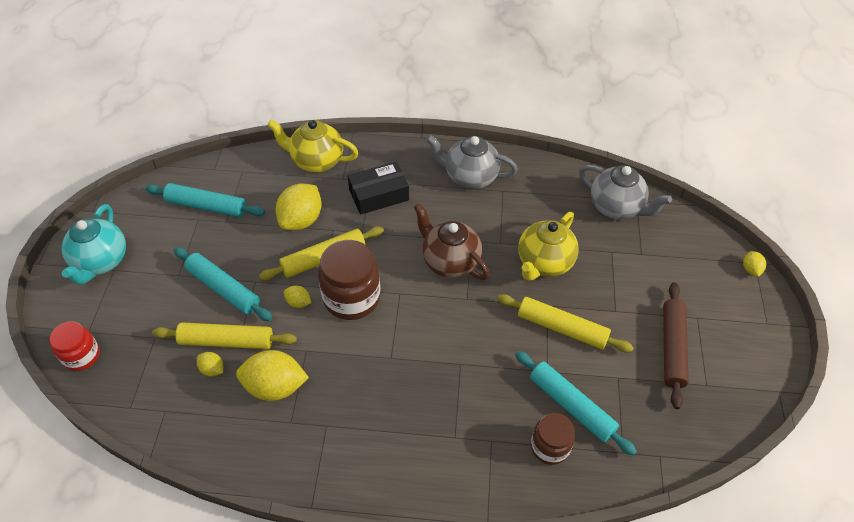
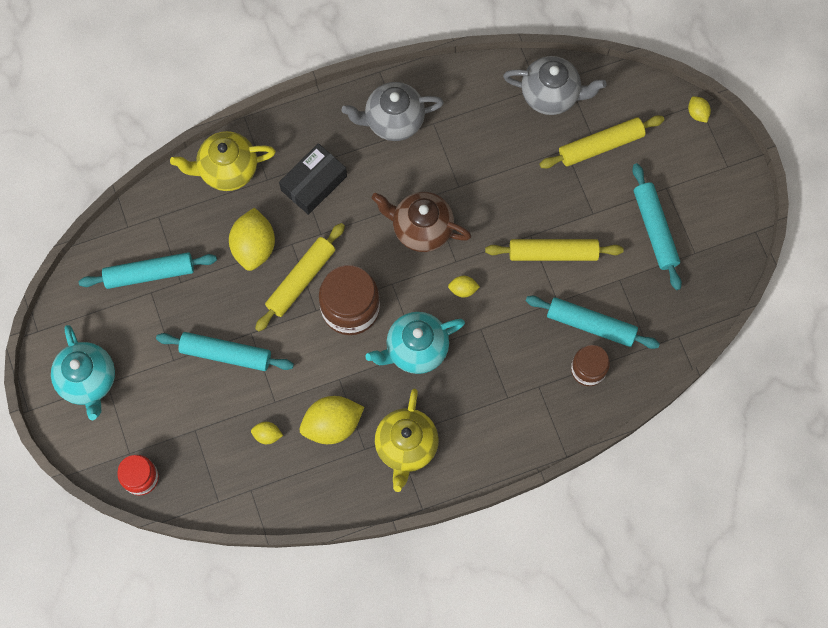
camera: 25 degrees left, 20 degrees up
yellow rolling pin [152,322,297,349] -> yellow rolling pin moved to [539,115,664,169]
yellow lemon [284,285,311,308] -> yellow lemon moved to [448,276,480,298]
yellow teapot [518,212,579,281] -> yellow teapot moved to [375,389,439,492]
brown rolling pin [663,282,689,409] -> turquoise rolling pin [632,163,682,290]
none -> turquoise teapot [366,312,465,374]

